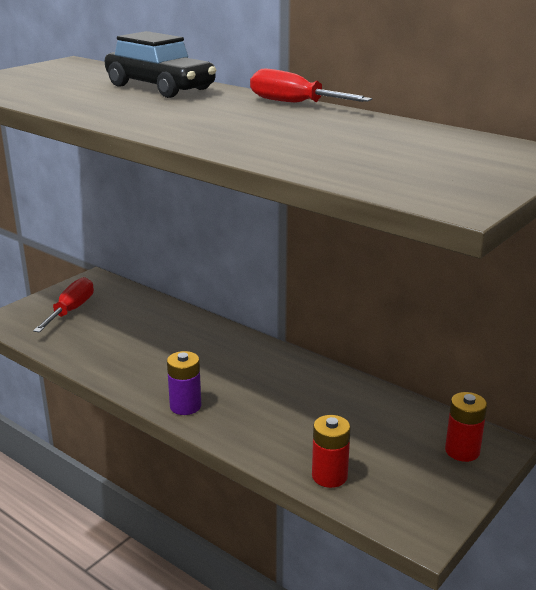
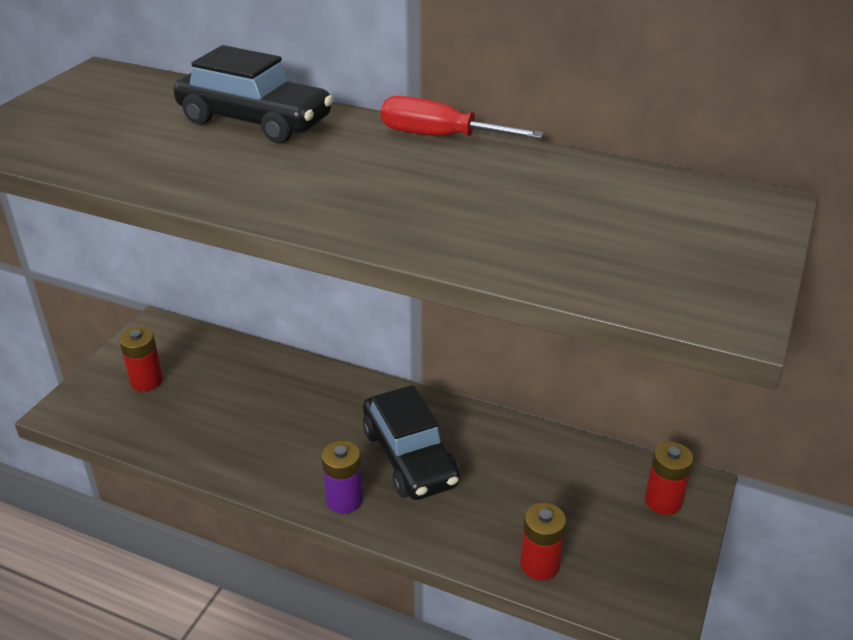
camera: 15 degrees left, 10 degrees up
red screwdriver [33,277,94,333] -> red battery [119,327,163,391]
none -> black car [363,385,460,500]

